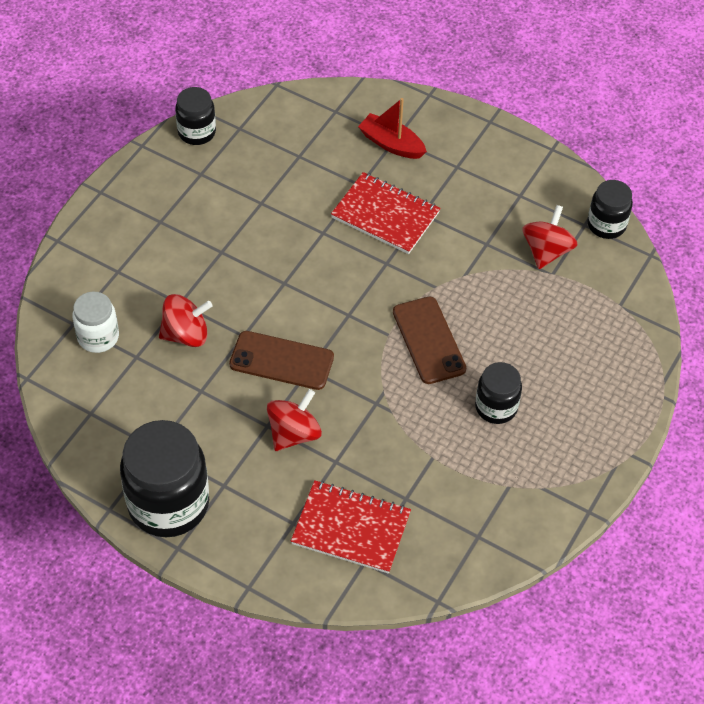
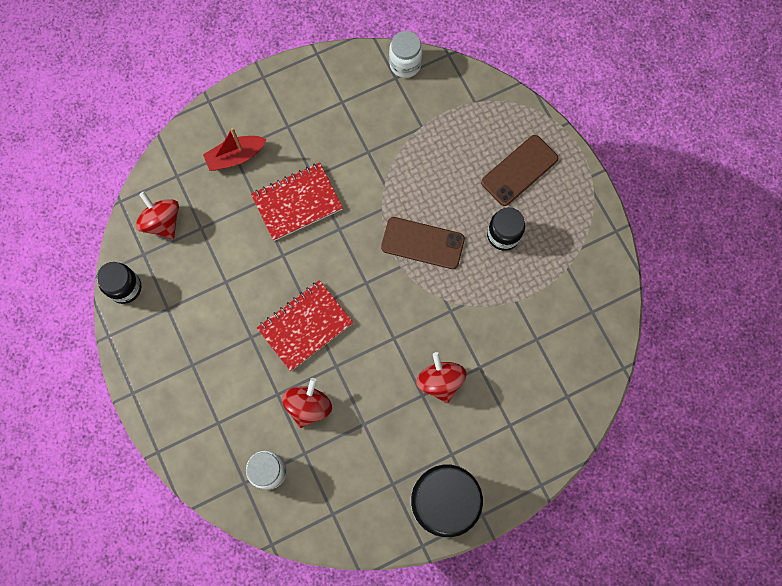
camera: 55 degrees left, 20 degrees up
brown phone [229,331,334,390] -> brown phone moved to [481,135,558,206]
red notebook [291,480,411,574] -> red notebook moved to [257,280,353,371]
red spinning top [522,205,577,269] -> red spinning top moved to [136,192,179,239]
black jar [587,180,633,239] -> white jar [389,31,423,78]

